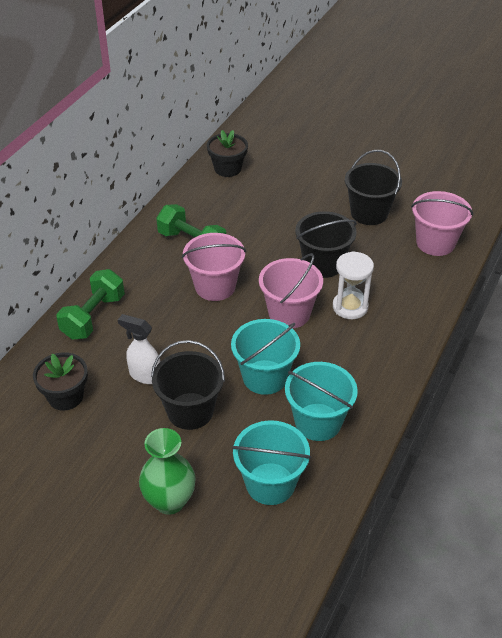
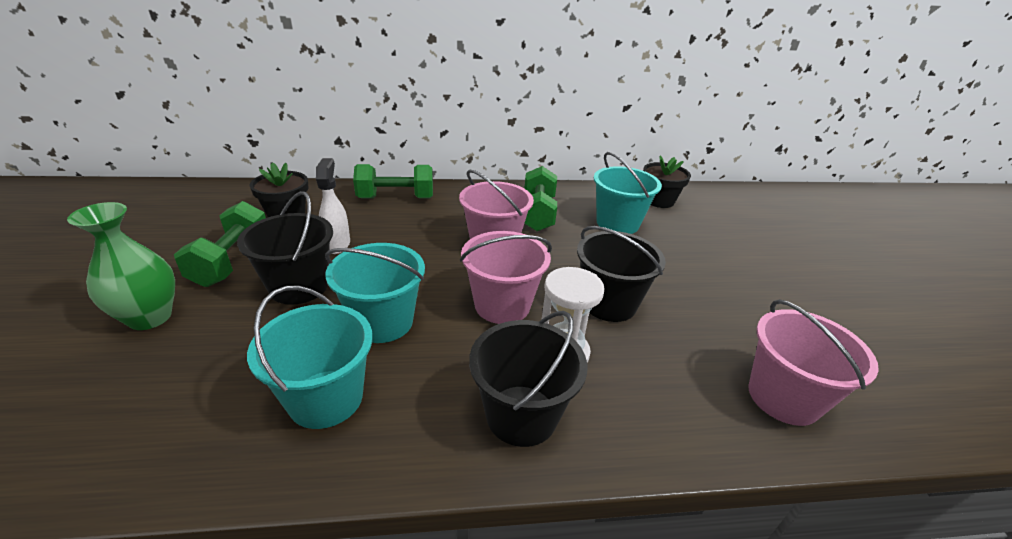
camera: 55 degrees right, 10 degrees down
turquoise bucket [232,420,311,505] -> turquoise bucket moved to [594,152,662,234]
black bucket [345,150,402,225] -> black bucket moved to [469,311,587,447]
none -> green dumbbell [174,201,266,287]

